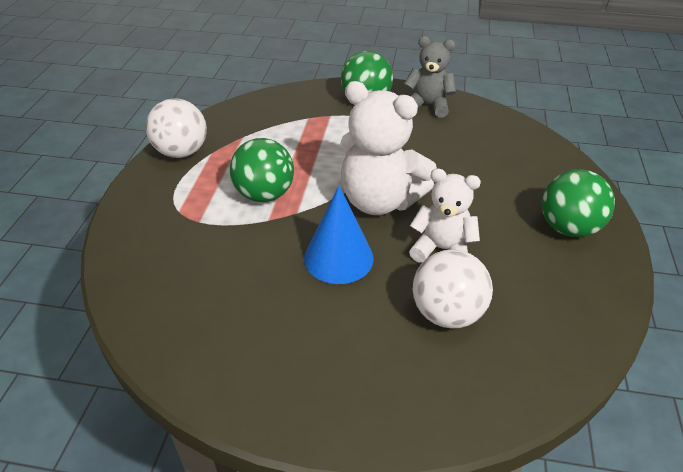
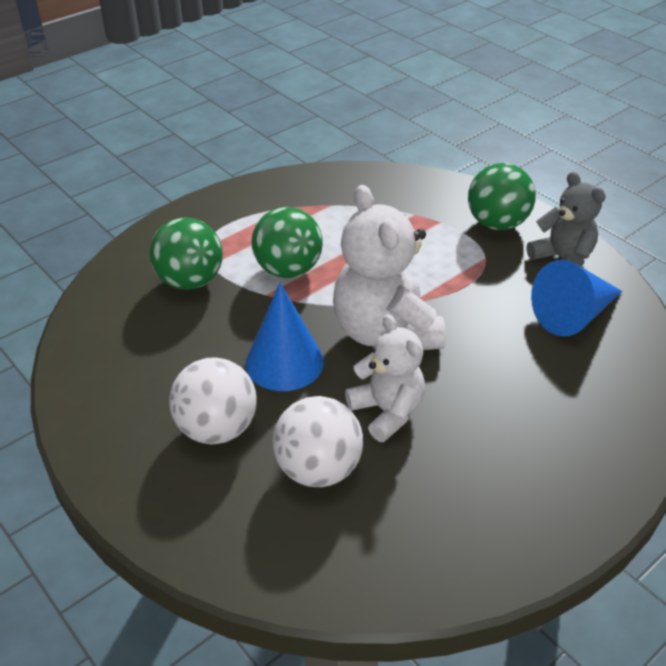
camera: 40 degrees right, 0 degrees up
white ball [146,98,207,158] -> white ball moved to [169,357,257,444]
green ball [542,169,615,237] -> green ball moved to [150,218,223,290]
none -> blue cone [531,260,622,337]

